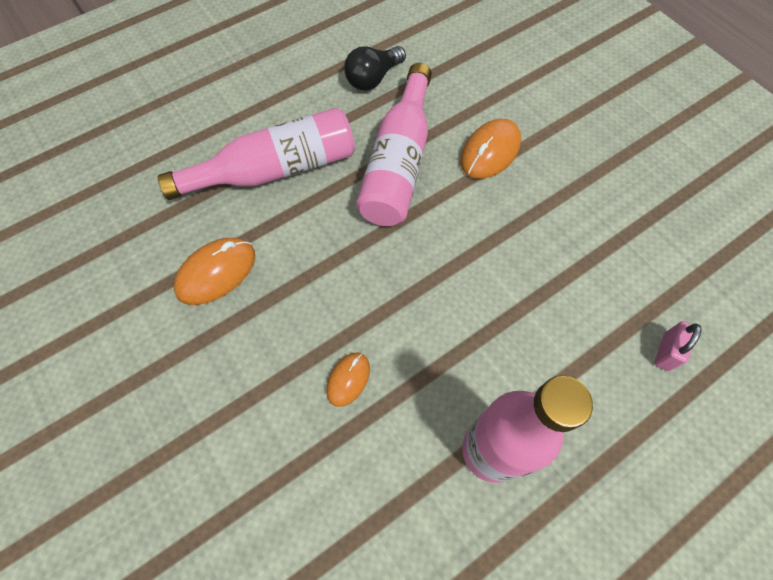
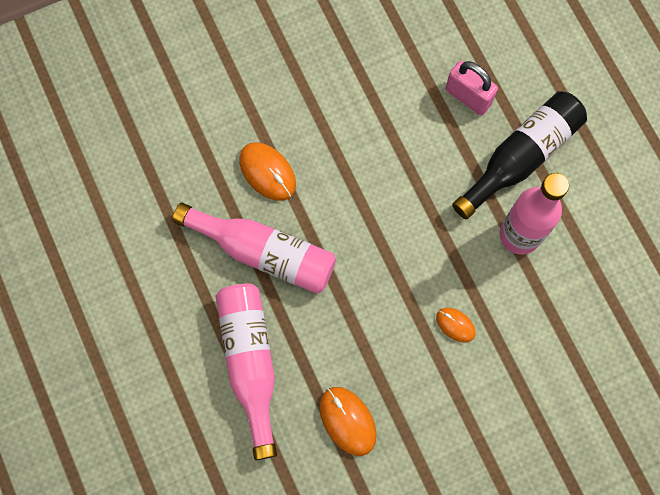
camera: 80 degrees left, 10 degrees up
black light bulb [344,46,406,90] -> none
pink padlock [654,321,702,371] -> pink padlock [445,61,498,115], size x1.62
none -> black bottle [452,91,587,219]

